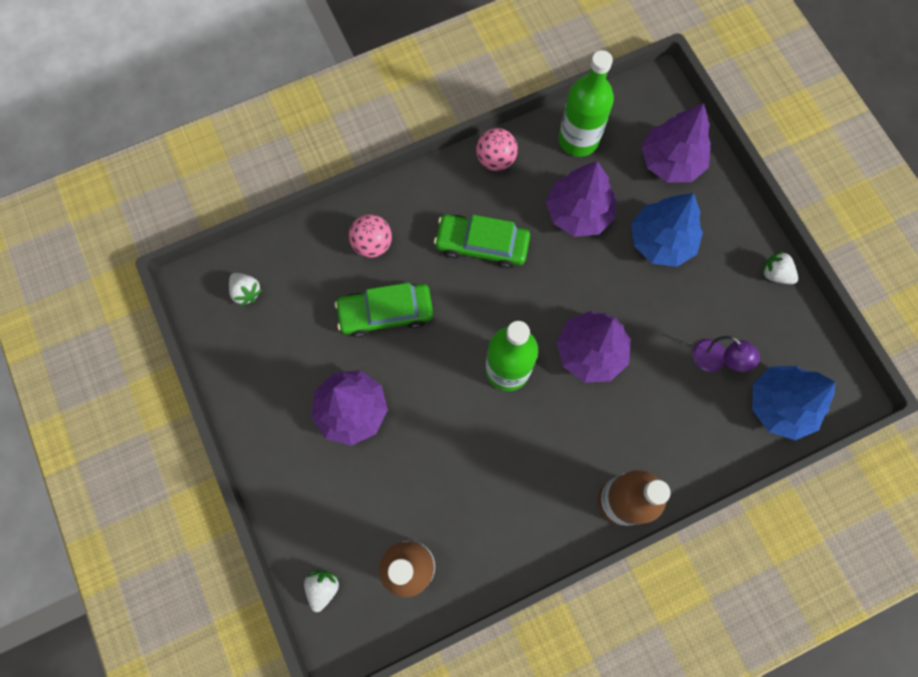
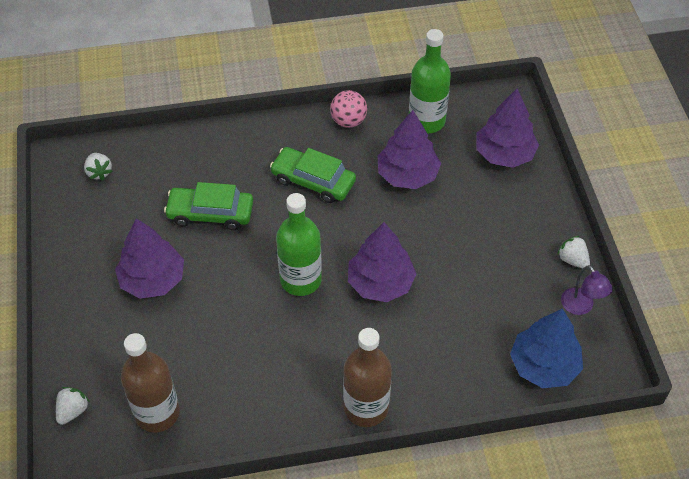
camera: 15 degrees right, 20 degrees down
pink ball [349,214,392,258] -> none
blue tree [631,193,703,267] -> none
purple lamp [692,336,760,372] -> purple lamp moved to [561,265,613,315]

